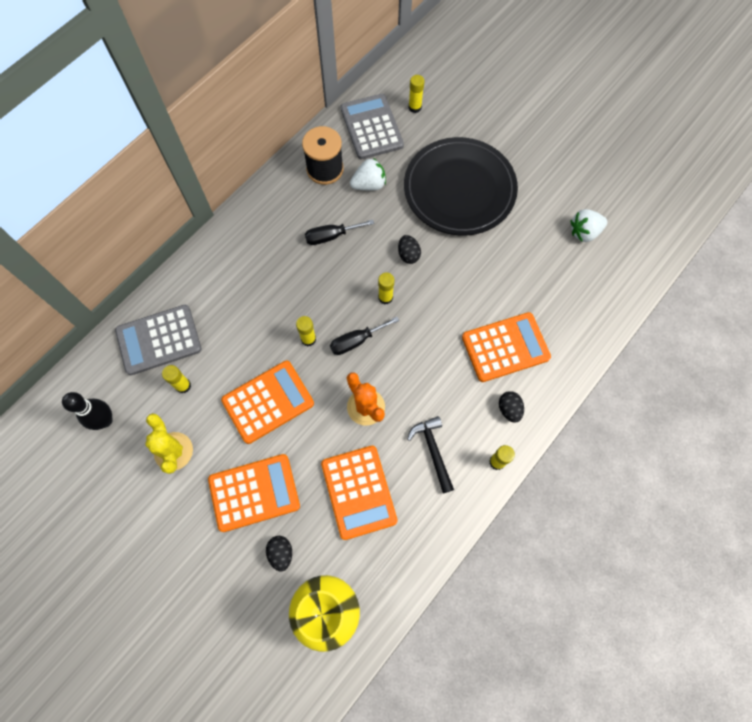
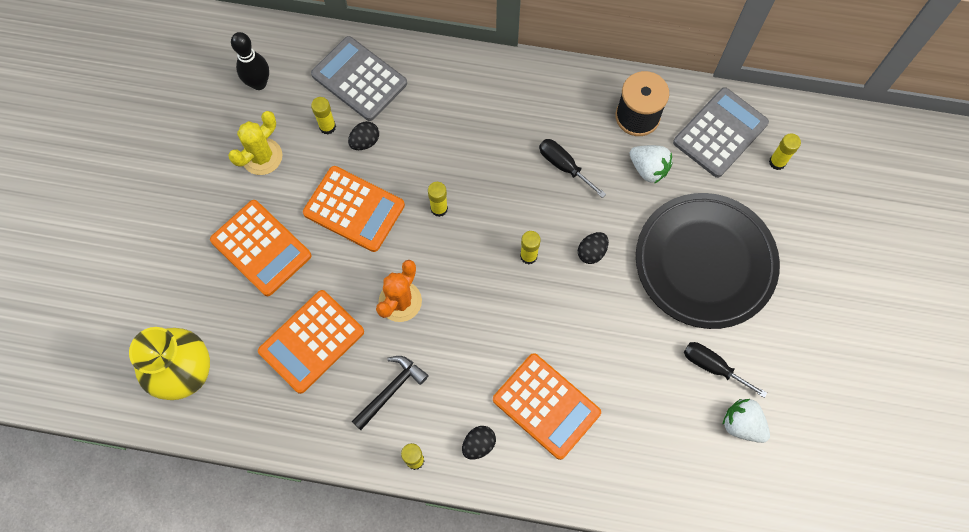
camera: 60 degrees right, 0 degrees up
black egg [266,536,292,572] -> black egg moved to [348,121,379,150]
black screwdriver [330,317,399,355] -> black screwdriver moved to [684,342,767,398]

